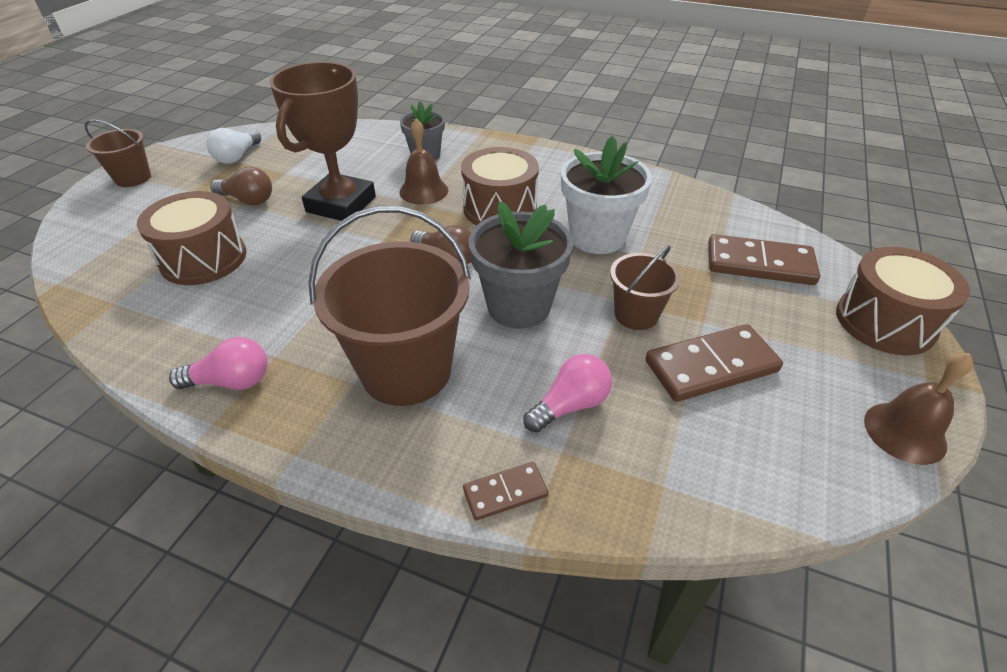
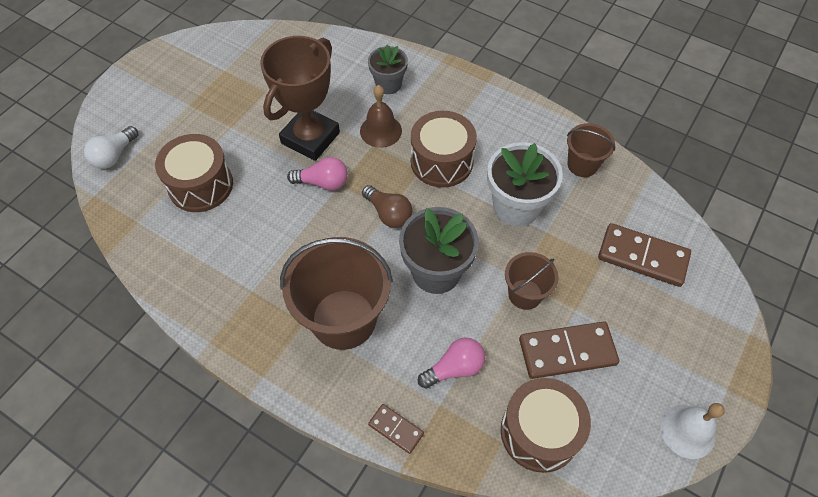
camera: 10 degrees right, 15 degrees up
brown bucket [84,120,151,187] -> brown bucket moved to [567,123,615,177]
pink light bulb [169,337,267,390] -> pink light bulb moved to [287,157,348,190]
white light bulb [206,128,261,164] -> white light bulb moved to [84,126,138,169]
brown light bulb [210,167,272,205] -> none
brown domino [463,462,549,520] -> brown domino turned 45 degrees clockwise [368,404,424,454]
brown drum [836,247,970,355] -> brown drum moved to [501,378,591,473]
brown bell [864,353,973,465] -> white bell [660,403,725,459]

